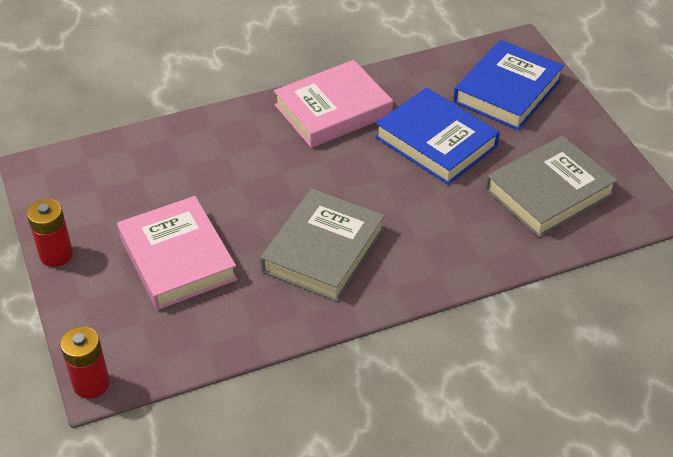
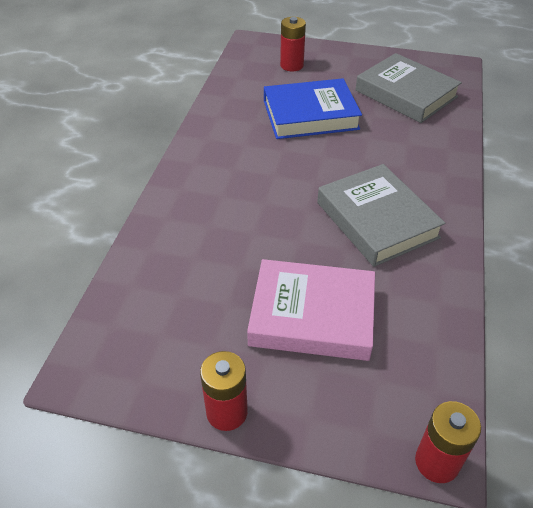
camera: 55 degrees left, 0 degrees up
pink book [274,60,393,148] -> none
blue book [453,40,564,130] -> red battery [280,17,306,71]
grey book [485,136,618,238] -> grey book turned 45 degrees counterclockwise [356,53,462,123]

